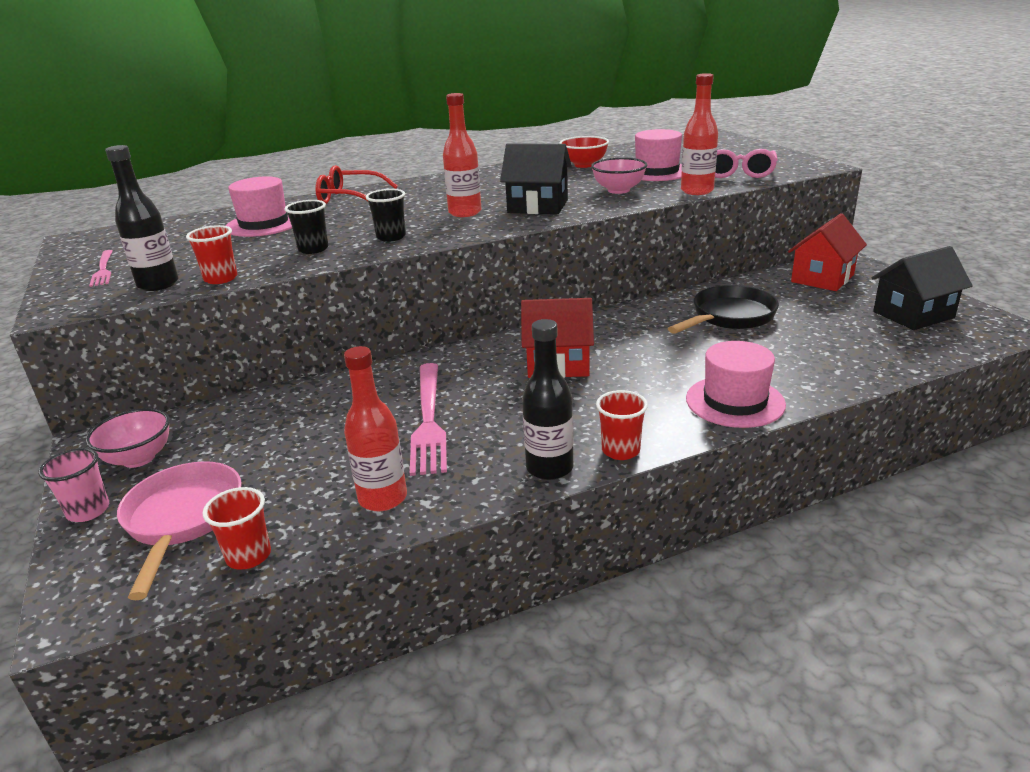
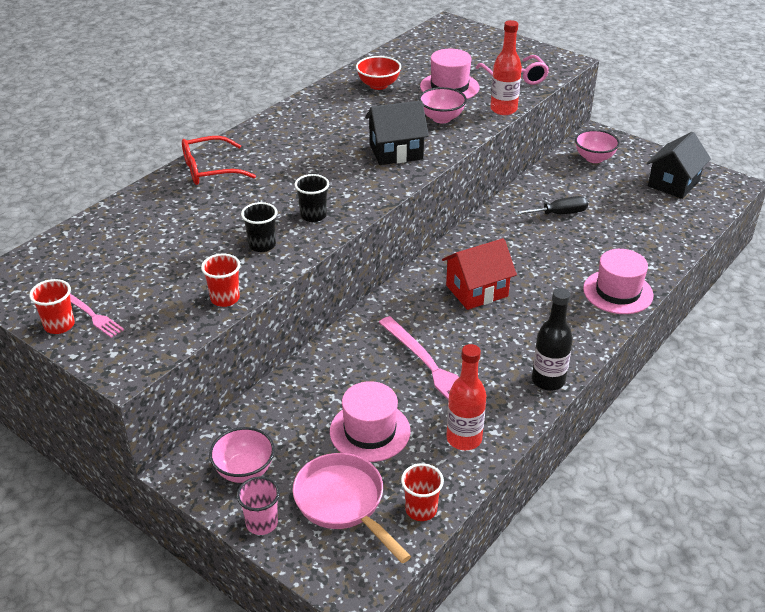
camera: 30 degrees left, 10 degrees up
black bottle [105,145,179,291] -> none
pink hat [226,176,292,237] -> pink hat moved to [330,381,411,462]
red bottle [443,93,482,217] -> none
red cup [596,390,648,460] -> red cup moved to [29,279,75,334]
black pan [668,285,779,334] -> black screwdriver [514,196,588,215]
red house [788,213,867,291] -> pink bowl [575,129,620,163]

